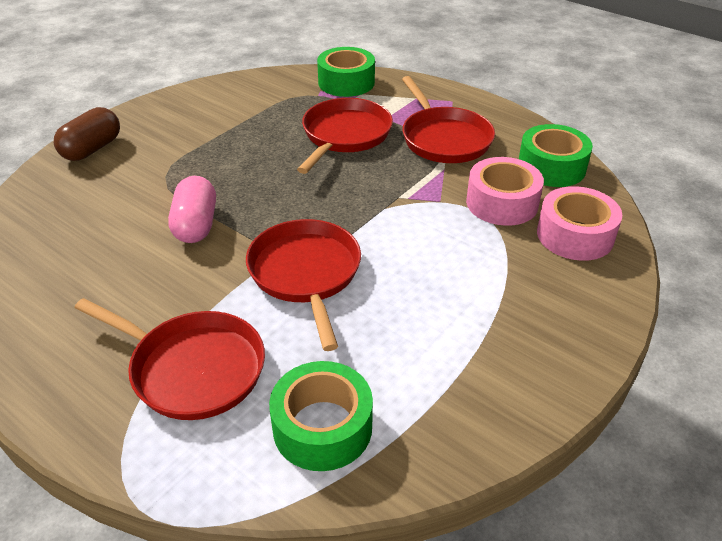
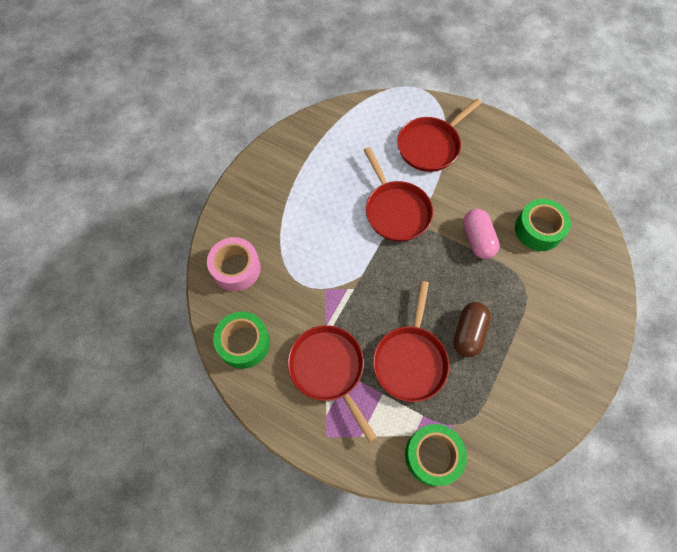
camera: 170 degrees right, 25 degrees up
brown capsule [54,107,120,161] -> brown capsule moved to [453,302,491,357]
red pan [74,298,265,420] -> red pan turned 60 degrees counterclockwise [397,99,481,172]
green tape [269,361,373,471] -> green tape moved to [515,199,571,251]
pink tape [466,157,544,226] -> none

